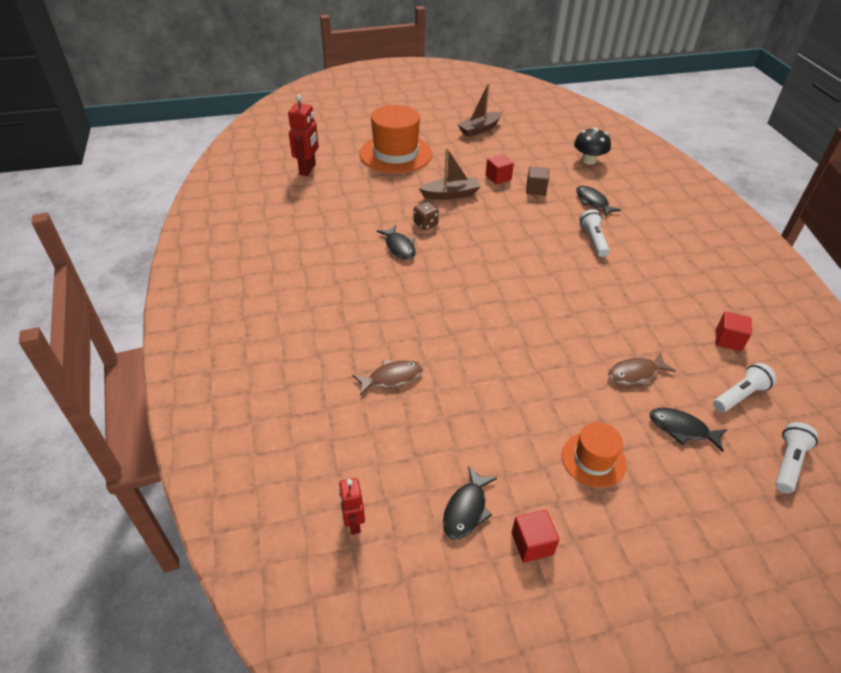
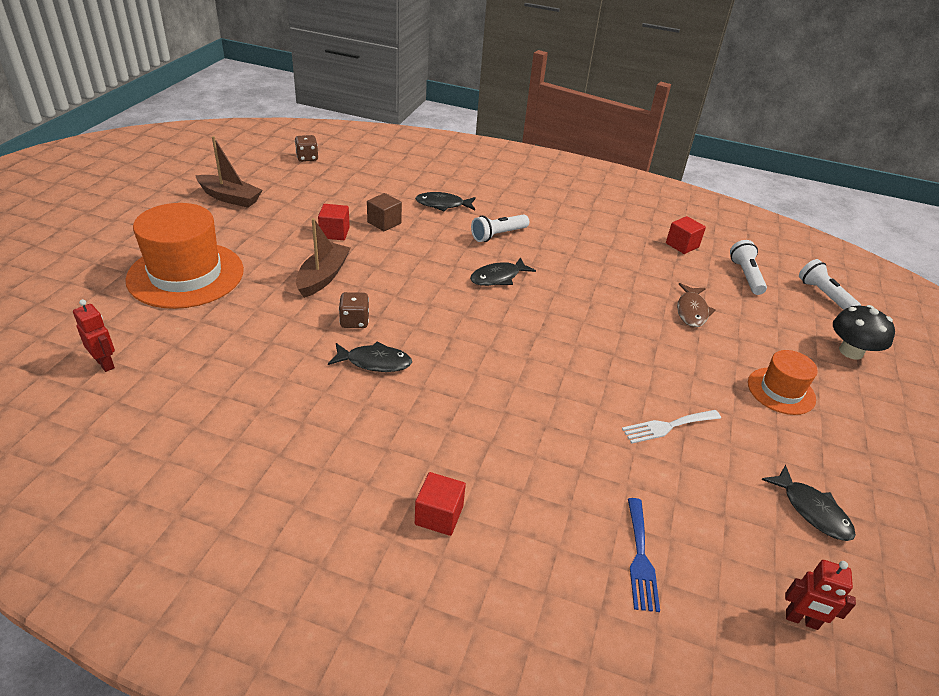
camera: 60 degrees left, 5 degrees down
red robot [288,95,319,176] -> red robot [73,299,115,372], size x0.60
brown fish [352,360,423,396] -> none
brown boat [457,83,502,137] -> brown boat turned 60 degrees counterclockwise [195,136,263,208]
red cube [511,510,560,563] -> red cube moved to [415,472,466,536]
black mushroom [574,127,611,165] -> black mushroom moved to [833,305,895,360]
white flashlight [579,209,610,257] -> white flashlight turned 60 degrees counterclockwise [471,214,529,242]
black fish [649,408,727,452] -> black fish moved to [470,257,536,286]
none -> brown dice [295,135,318,162]
none -> white fork [622,410,721,444]
none -> blue fork [628,498,660,612]

